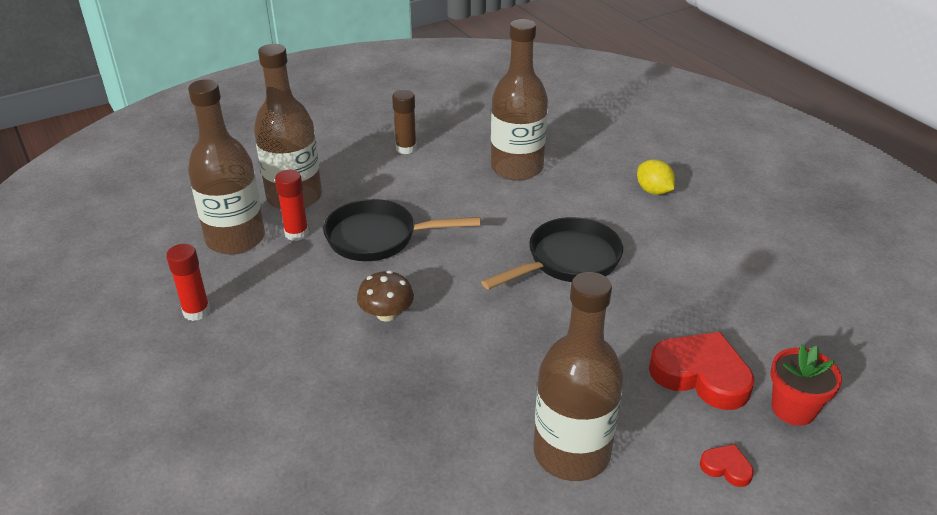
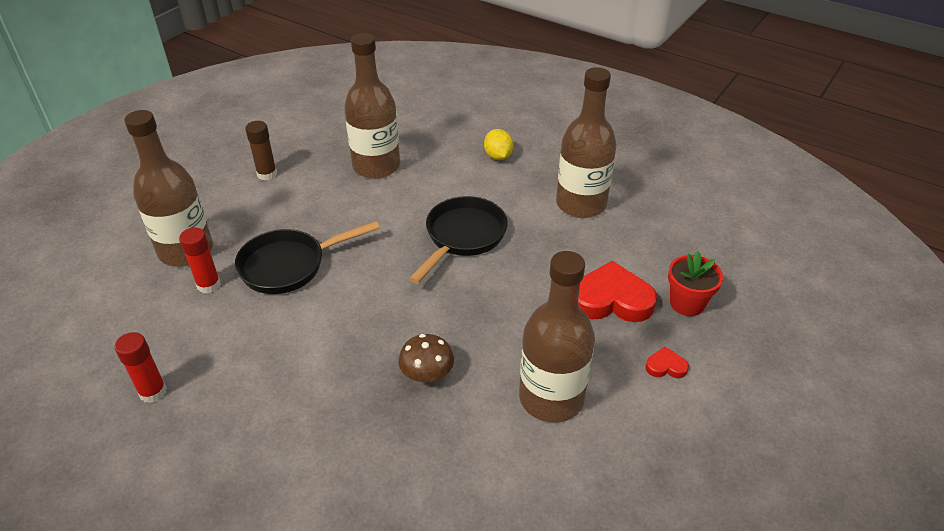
camera: 25 degrees left, 5 degrees up
brown bottle [188,79,265,255] -> brown bottle moved to [556,67,616,218]
brown mushroom [357,271,414,321] -> brown mushroom moved to [399,334,454,382]
yellow lemon [637,159,675,195] -> yellow lemon turned 45 degrees clockwise [484,129,513,160]

